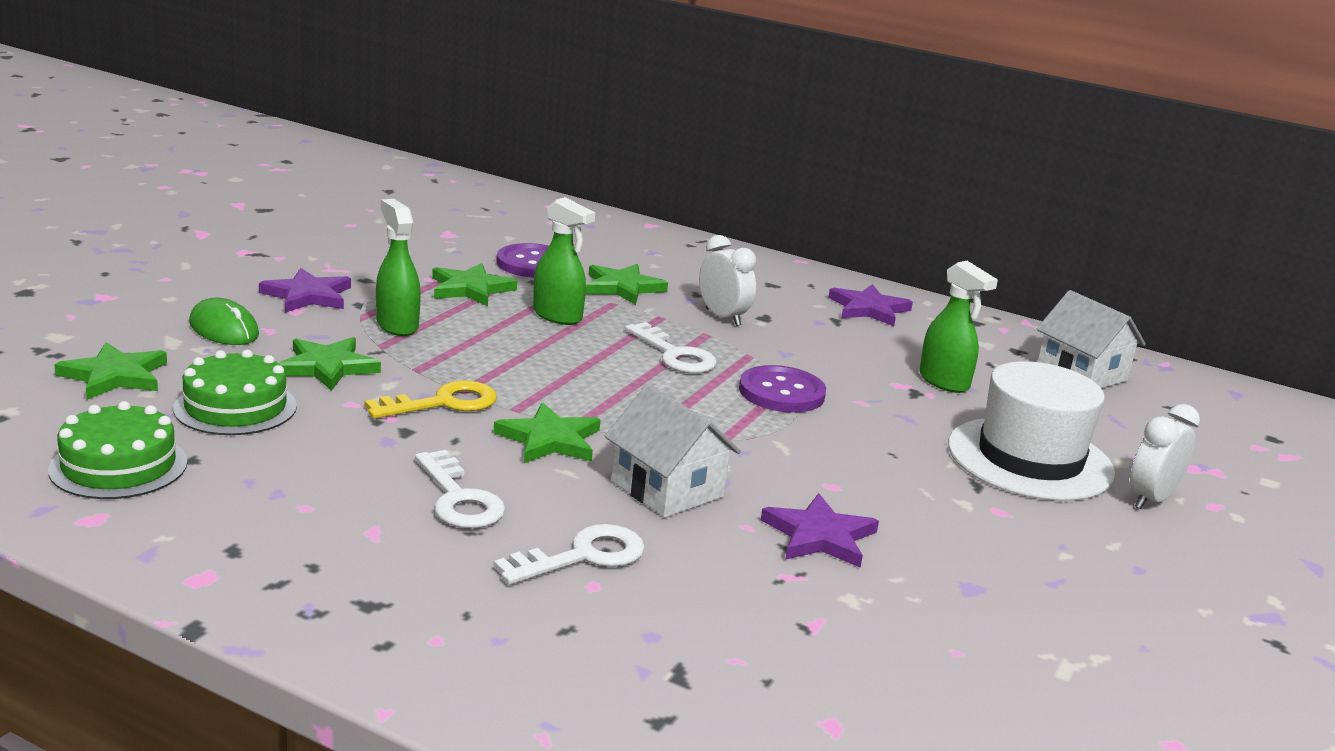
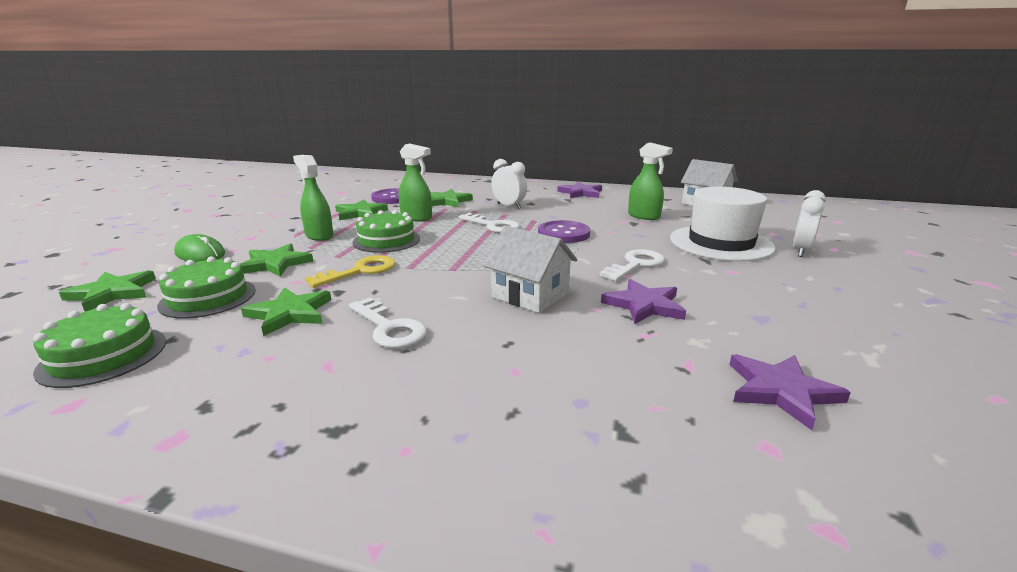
camera: 10 degrees left, 0 degrees up
purple star [259,268,351,313] -> purple star moved to [729,354,851,430]
white key [493,524,645,585] -> white key moved to [599,249,665,281]
green star [494,402,601,463] -> green star moved to [241,288,331,336]
none -> green cake [353,210,420,253]

